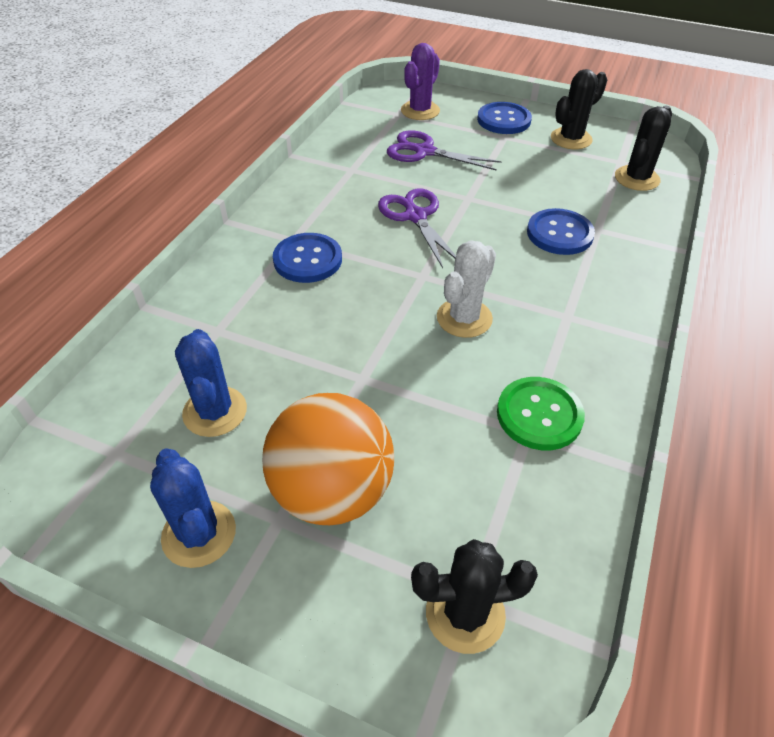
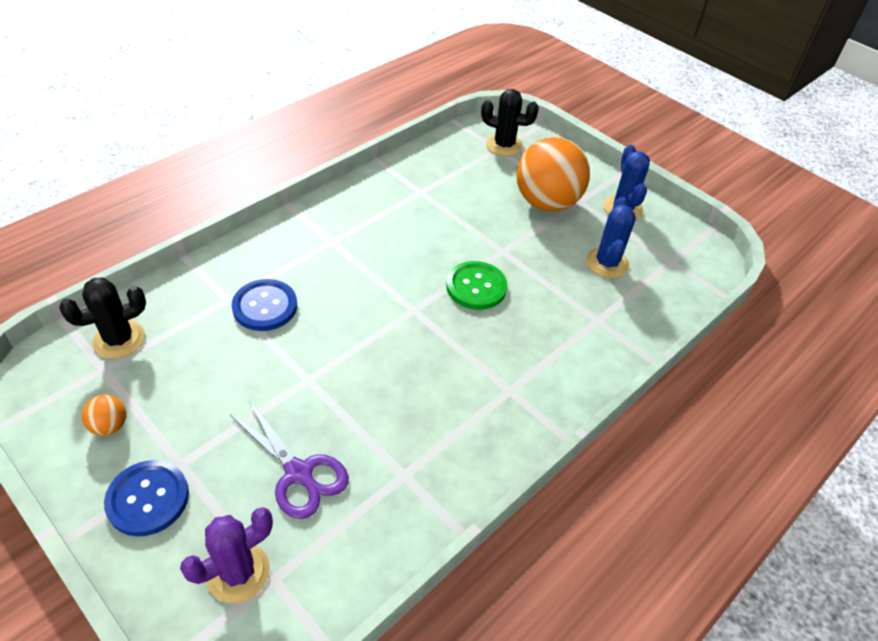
camera: 160 degrees left, 0 degrees up
blue button [273,233,342,283] -> none
purple scissors [378,188,456,268] -> none
white cactus [437,240,496,338] -> none
green button [497,377,585,450] -> green button moved to [446,261,507,310]
black cactus [551,69,607,149] -> orange ball [82,395,127,436]

